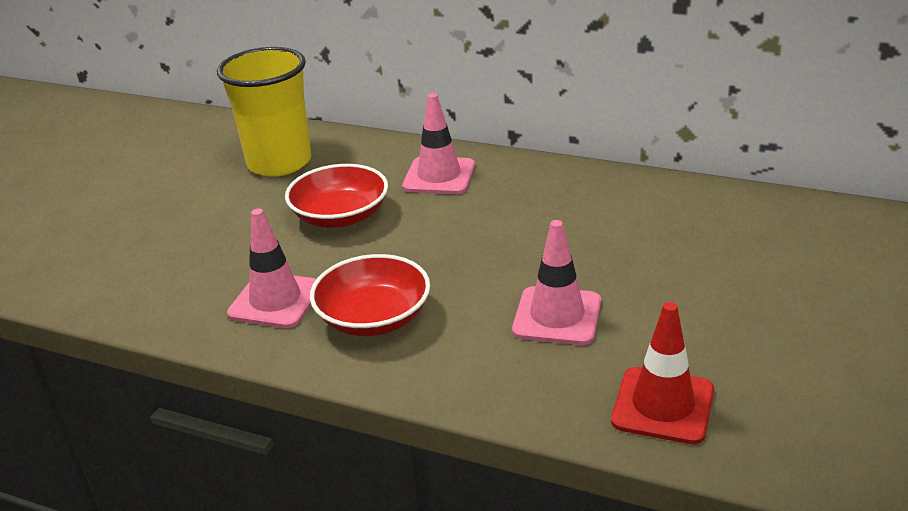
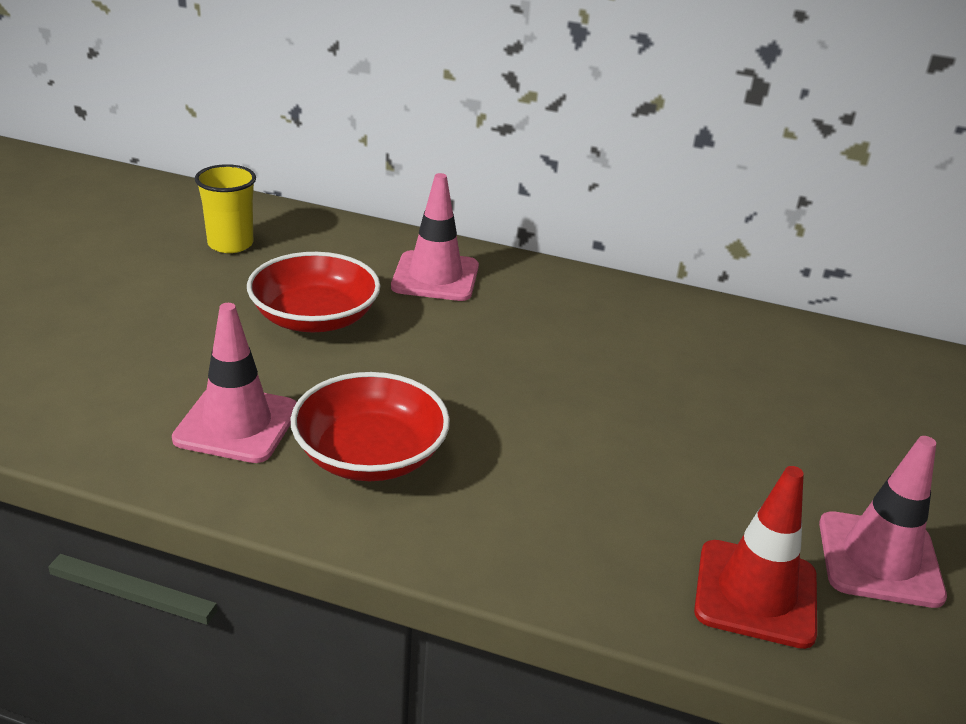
camera: 10 degrees left, 0 degrees up
yellow cup [217,47,311,177] -> yellow cup [195,164,256,253], size x0.55
pink traffic cone [512,220,601,345] -> pink traffic cone moved to [819,436,947,608]

